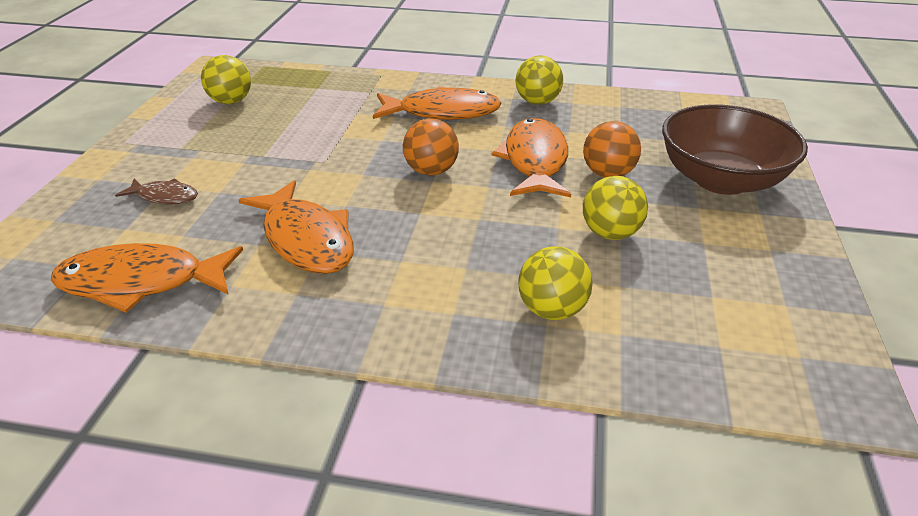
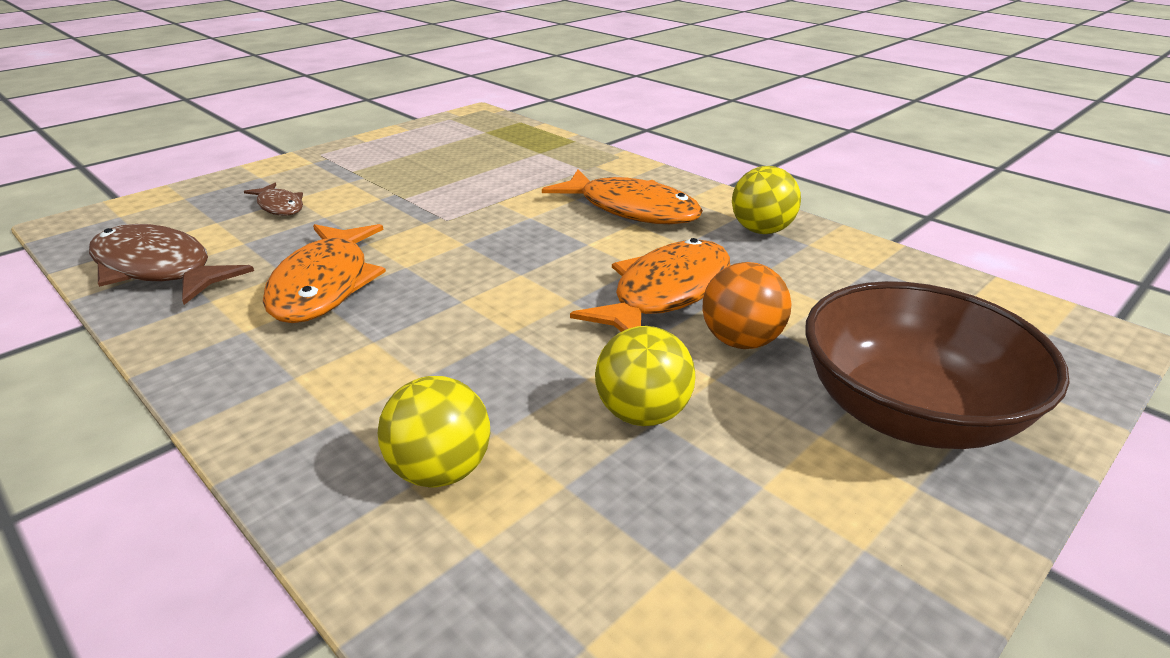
camera: 35 degrees right, 5 degrees down
orange fish [51,243,243,313] -> brown fish [89,224,254,305]
yellow ball [201,55,251,104] -> none
orange ball [403,118,459,176] -> none

